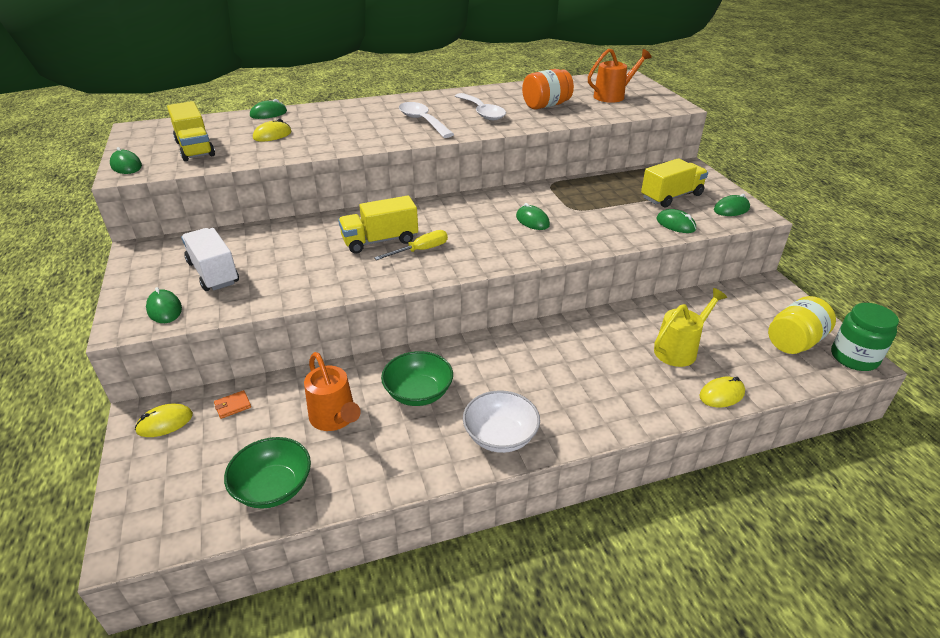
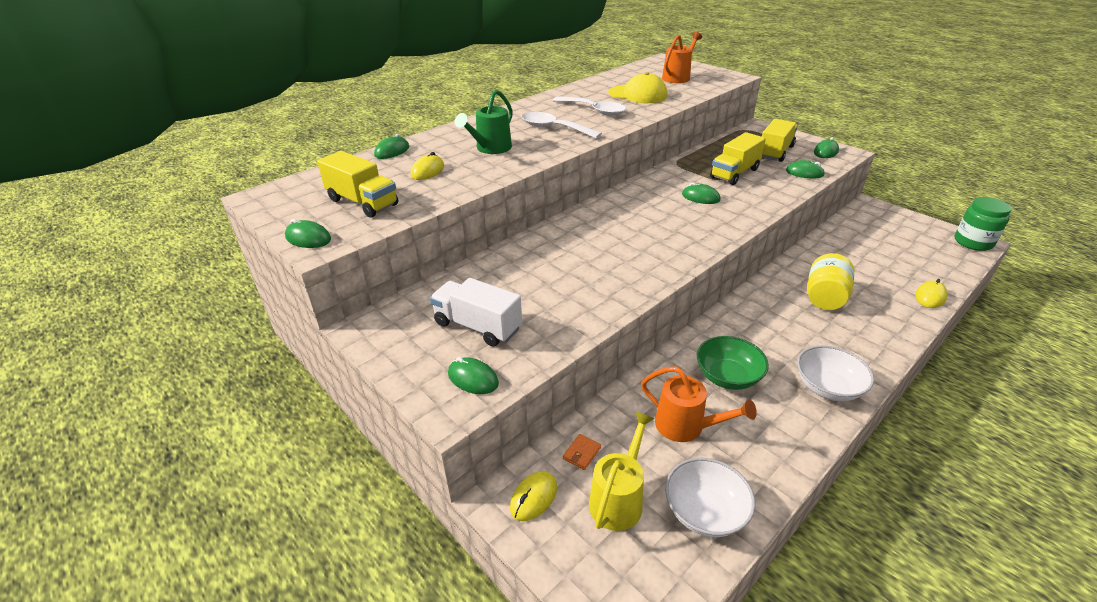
camera: 25 degrees left, 0 degrees up
green bowl [224,437,311,508] -> white bowl [665,458,755,537]
yellow truck [338,196,418,253] -> yellow truck moved to [710,132,766,185]
yellow screwdriver [374,230,448,260] -> none
orange jar [522,69,574,110] -> yellow cap [608,72,667,103]
yellow watering can [654,288,727,367] -> yellow watering can moved to [589,411,655,531]
yellow jar [768,296,836,354] -> yellow jar moved to [807,253,854,310]
none -> green watering can [455,89,513,154]

